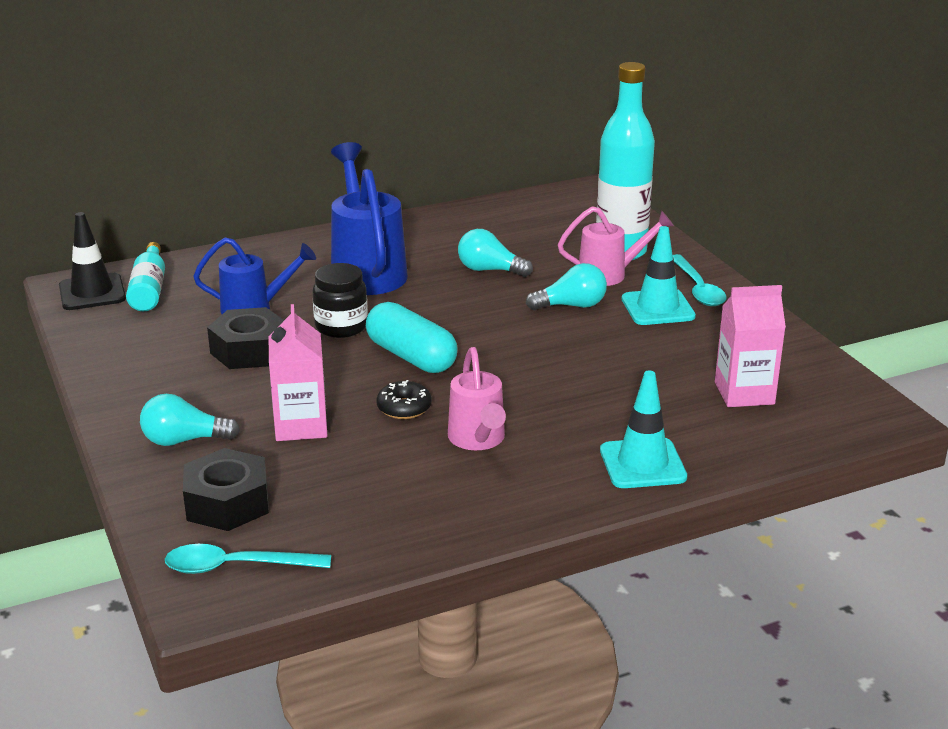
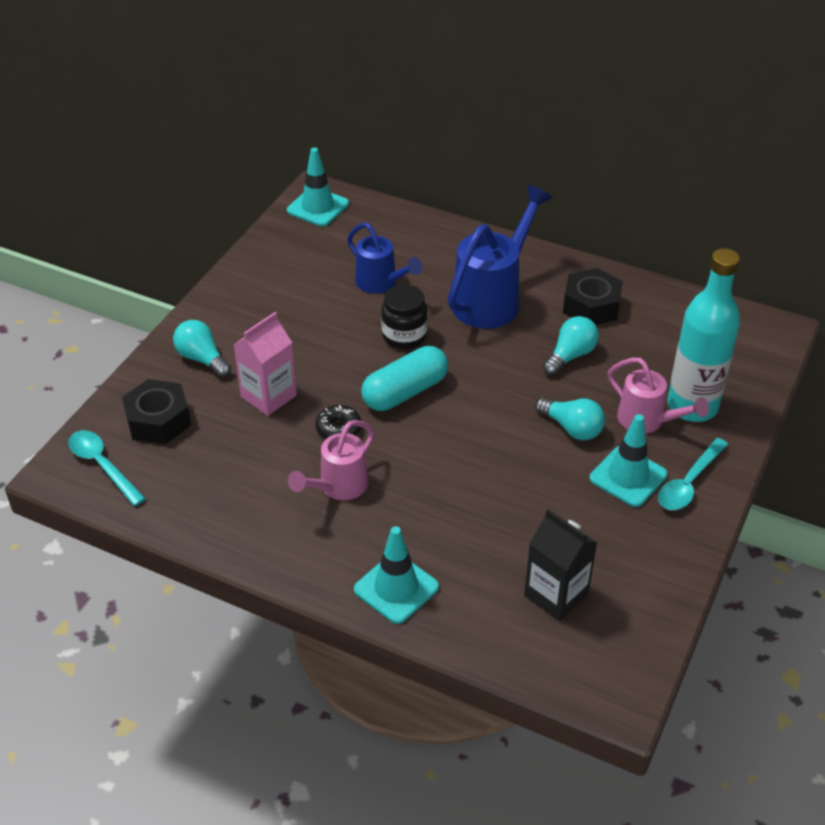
camera: 50 degrees right, 15 degrees up
black traffic cone [59,212,126,310] -> turquoise traffic cone [287,147,349,226]
turquoise bottle [126,242,165,311] -> none
black nut [207,307,284,369] -> black nut moved to [563,268,623,325]
turquoise capsule [366,302,458,373] -> turquoise capsule turned 45 degrees clockwise [361,346,448,411]
turquoise light bulb [458,229,533,277] -> turquoise light bulb turned 60 degrees clockwise [543,316,599,376]
pink carton [715,285,786,407] -> black carton [524,509,597,621]

